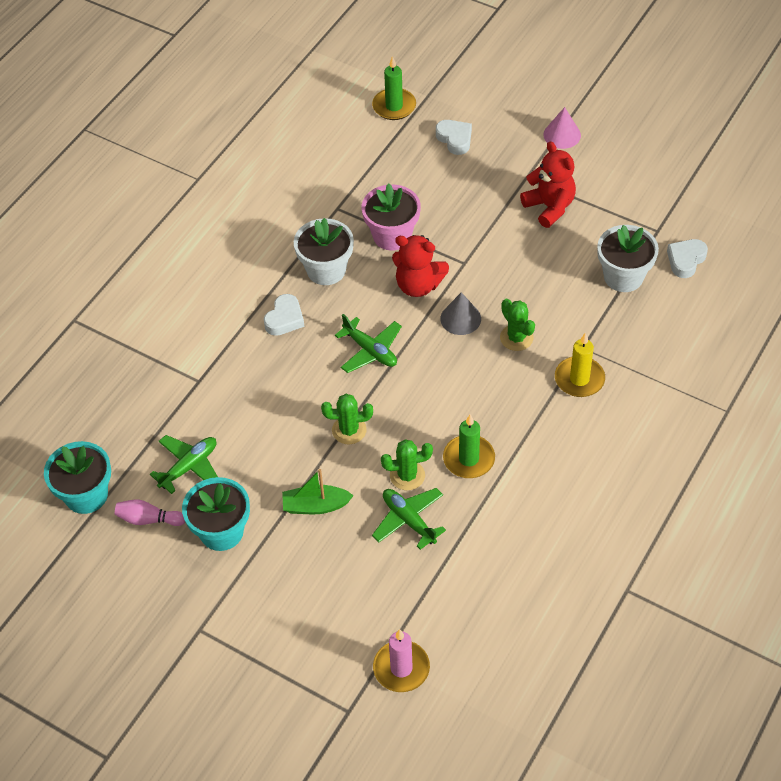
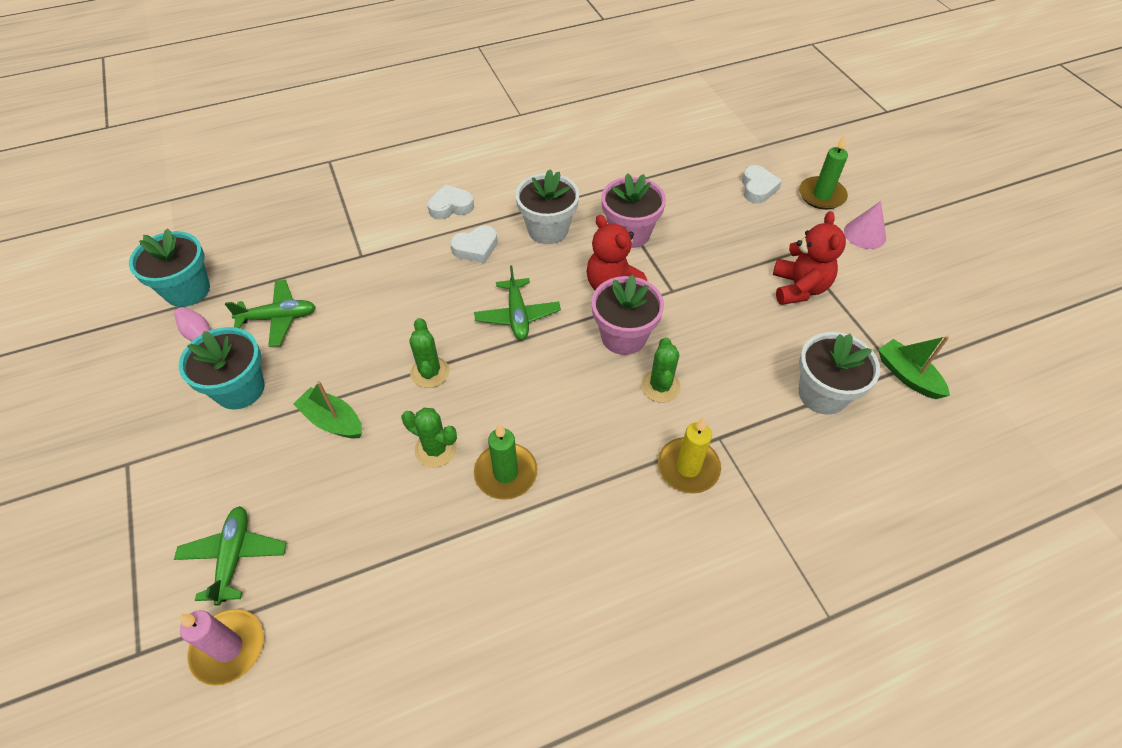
camera: 35 degrees right, 0 degrees up
green cactus [321,394,373,444] -> green cactus turned 45 degrees clockwise [409,318,449,388]
green candle [372,56,416,120] -> green candle moved to [799,134,848,210]
green plane [372,488,446,550] -> green plane moved to [174,506,287,606]
grey cone [440,292,481,335] -> pink flower pot [592,275,664,355]
white heart [667,239,708,278] -> white heart moved to [428,184,474,220]
none -> green boat [878,336,950,399]

